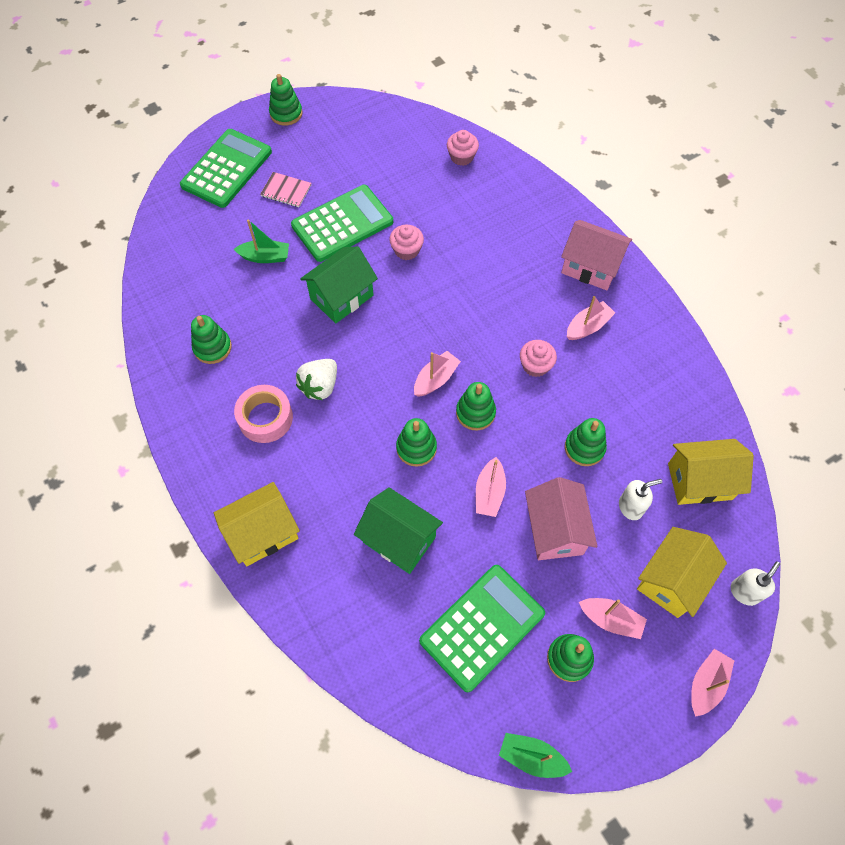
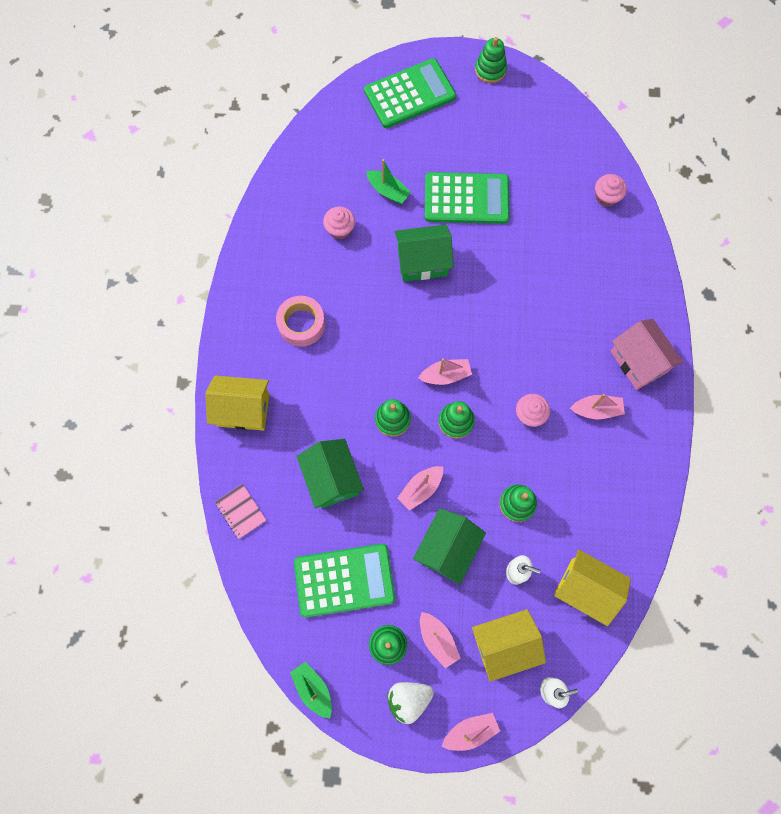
camera: 35 degrees right, 10 degrees up
green stacking toy [191,315,232,364] -> none
pink notebook [260,172,311,207] -> pink notebook moved to [215,484,267,539]
white strawberry [296,359,337,400] -> white strawberry moved to [387,682,434,724]
pink cupcake [389,224,424,260] -> pink cupcake moved to [323,207,355,239]
pink house [525,477,597,560] -> green house [413,508,486,585]

